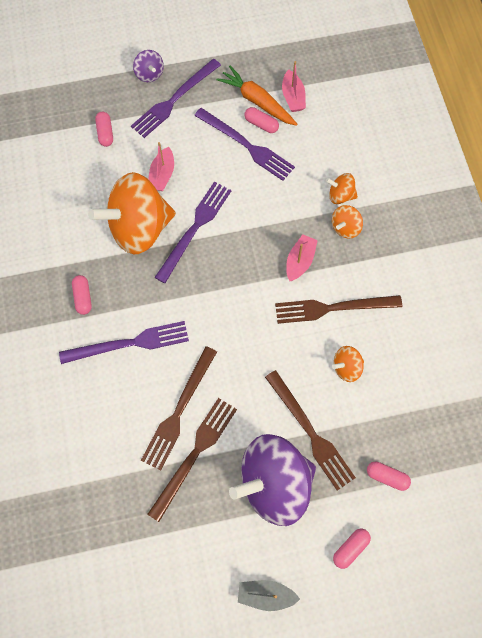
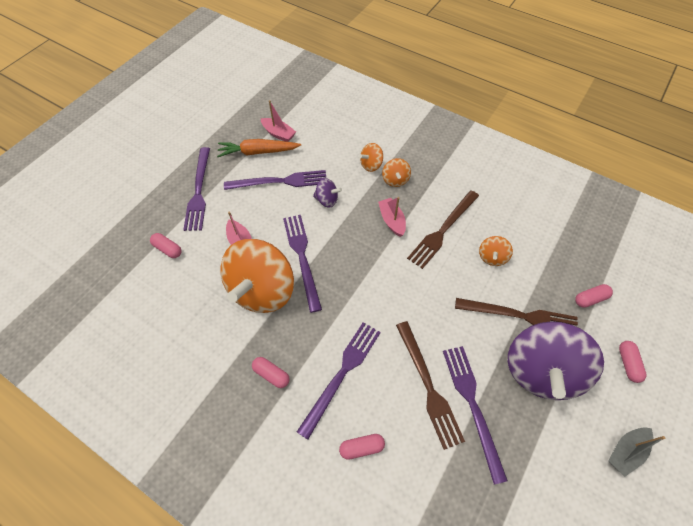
camera: 45 degrees left, 10 degrees down
purple spinning top [133,50,164,82] -> purple spinning top moved to [313,178,342,208]
brown fork [147,398,237,522] -> purple fork [443,346,508,485]
pink capsule [244,107,279,133] -> pink capsule moved to [339,434,385,460]

